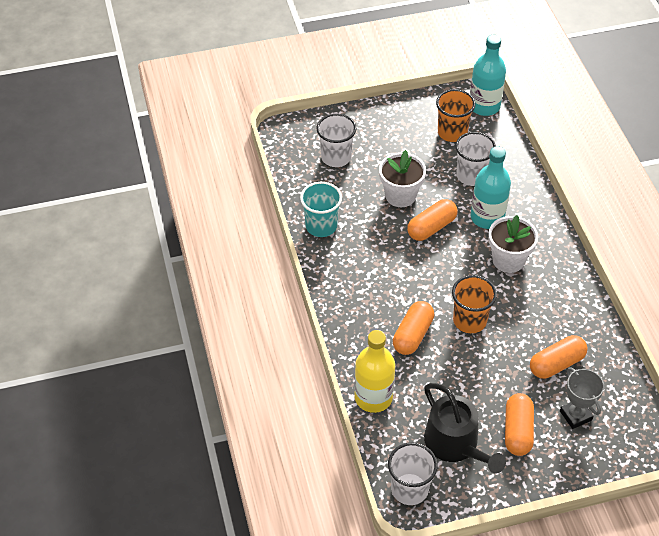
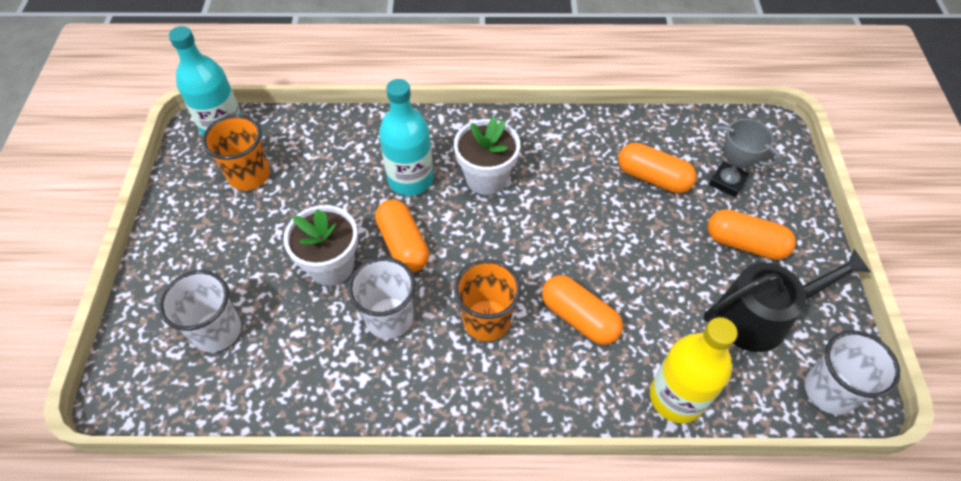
camera: 75 degrees left, 5 degrees up
turquoise cup [300,182,342,237] -> none
orange cup [452,275,497,333] -> orange cup moved to [454,259,521,341]
white cup [455,132,496,186] -> white cup moved to [348,257,415,339]
orange capsule [530,335,588,379] -> orange capsule turned 45 degrees counterclockwise [618,143,696,193]
grey trophy [560,367,604,429] -> grey trophy turned 45 degrees clockwise [709,119,780,197]

